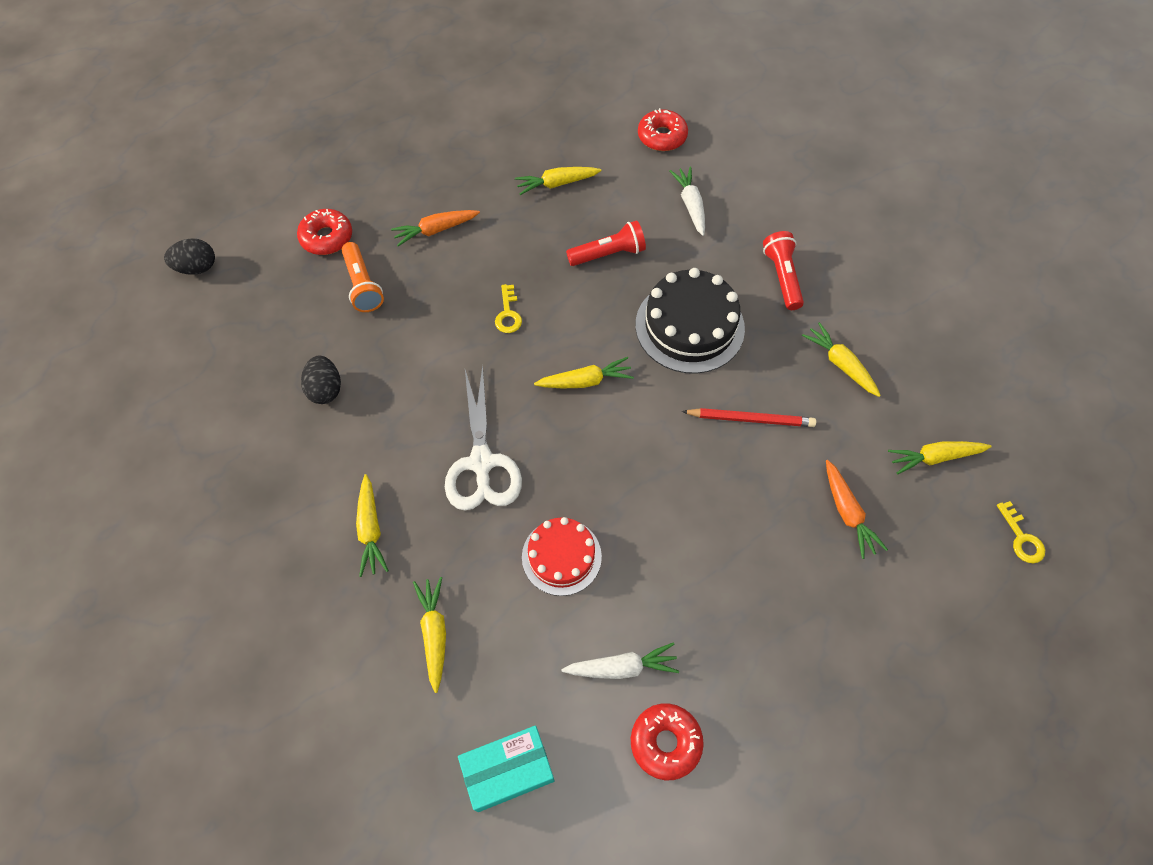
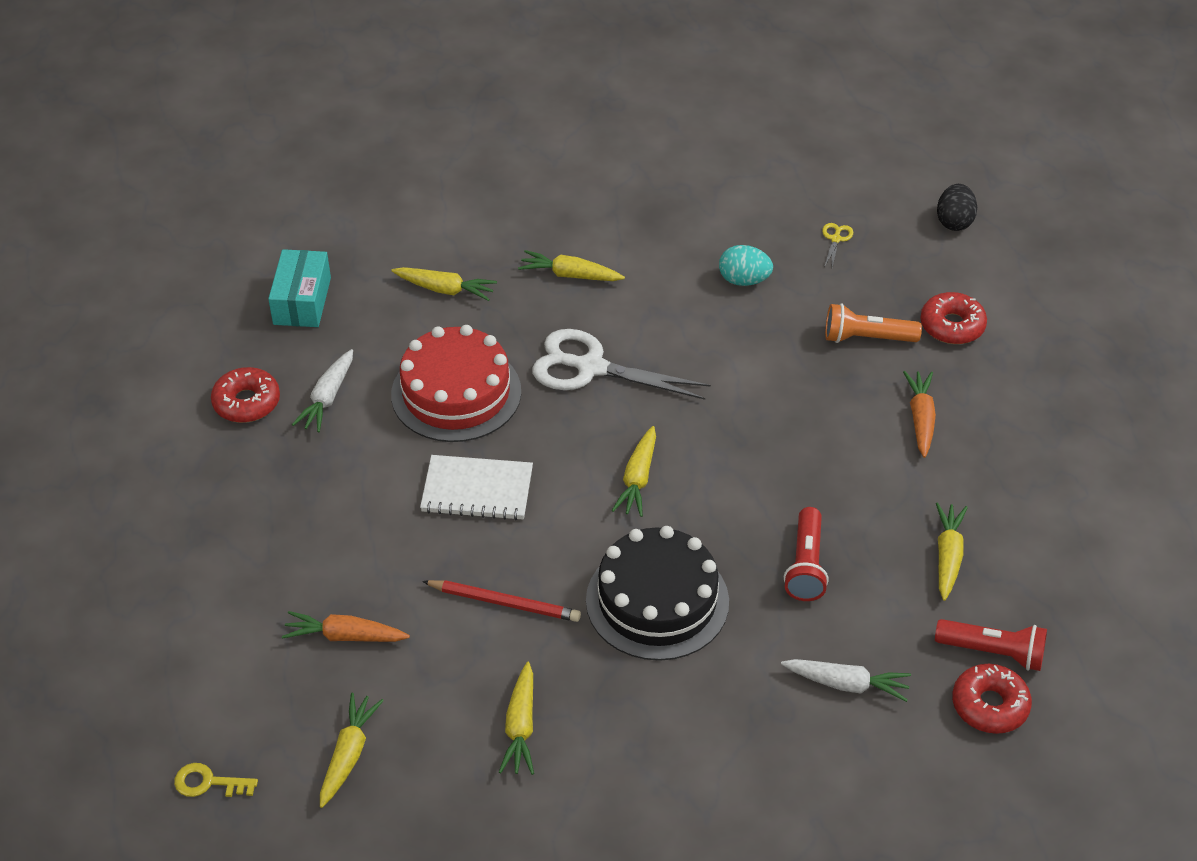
camera: 115 degrees right, 15 degrees down
black egg [301,355,341,404] -> turquoise egg [719,245,773,286]
yellow key [495,284,522,333] -> none
red cake [522,517,602,596] -> red cake [391,325,521,442], size x1.57
red pencil [682,408,816,427] -> red pencil turned 105 degrees counterclockwise [422,580,581,622]
red flashlight [763,231,804,310] -> red flashlight moved to [935,619,1047,671]
yellow carrot [802,322,881,397] -> yellow carrot turned 105 degrees clockwise [499,662,534,775]
none -> white notebook [420,455,533,520]
none -> yellow scissors [822,223,853,268]

